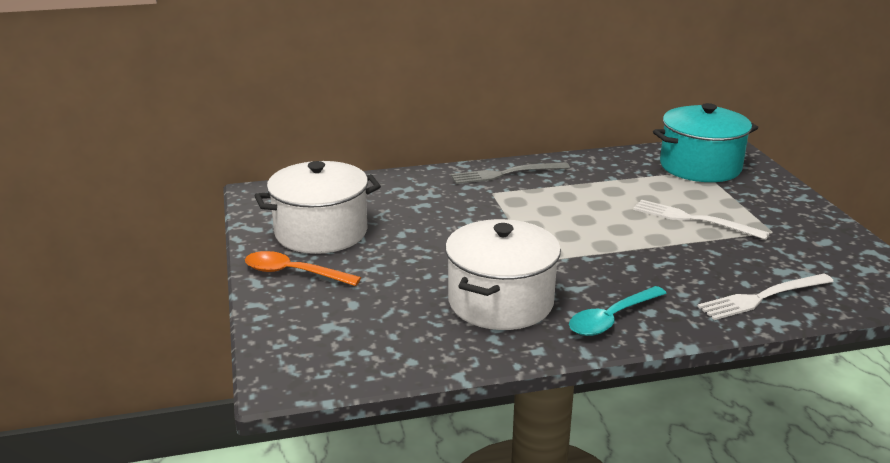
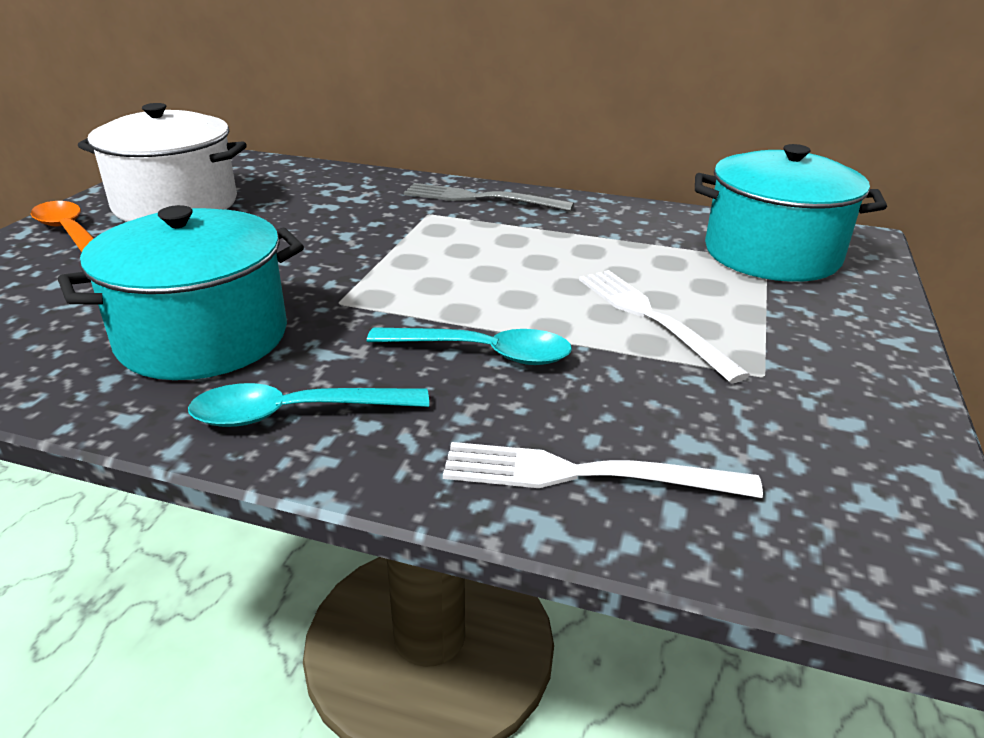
camera: 30 degrees right, 5 degrees up
white pot [445,219,561,330] -> turquoise pot [58,205,304,380]
none -> turquoise spoon [367,327,572,365]

